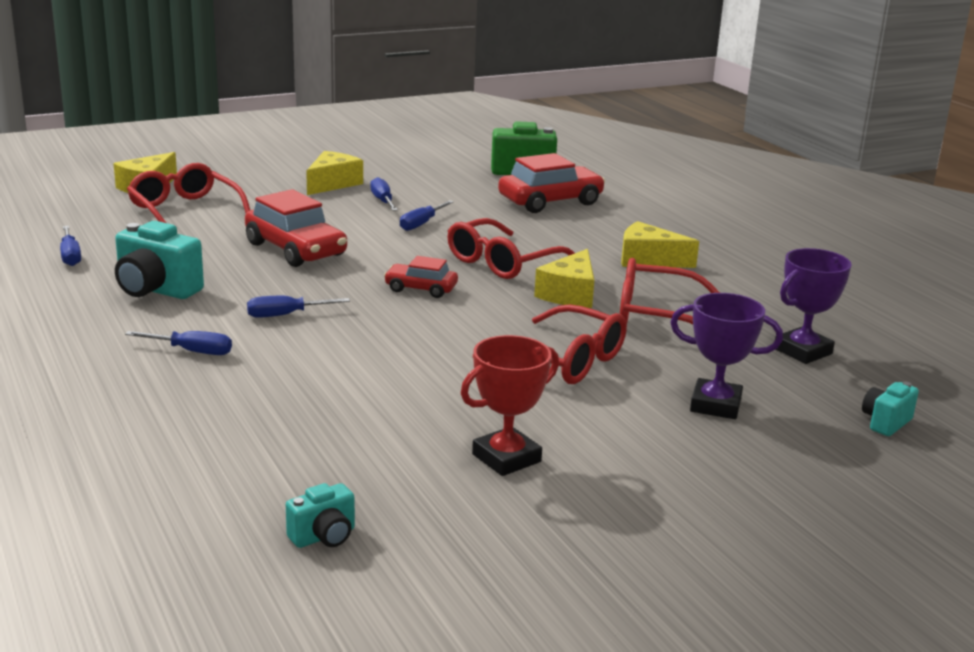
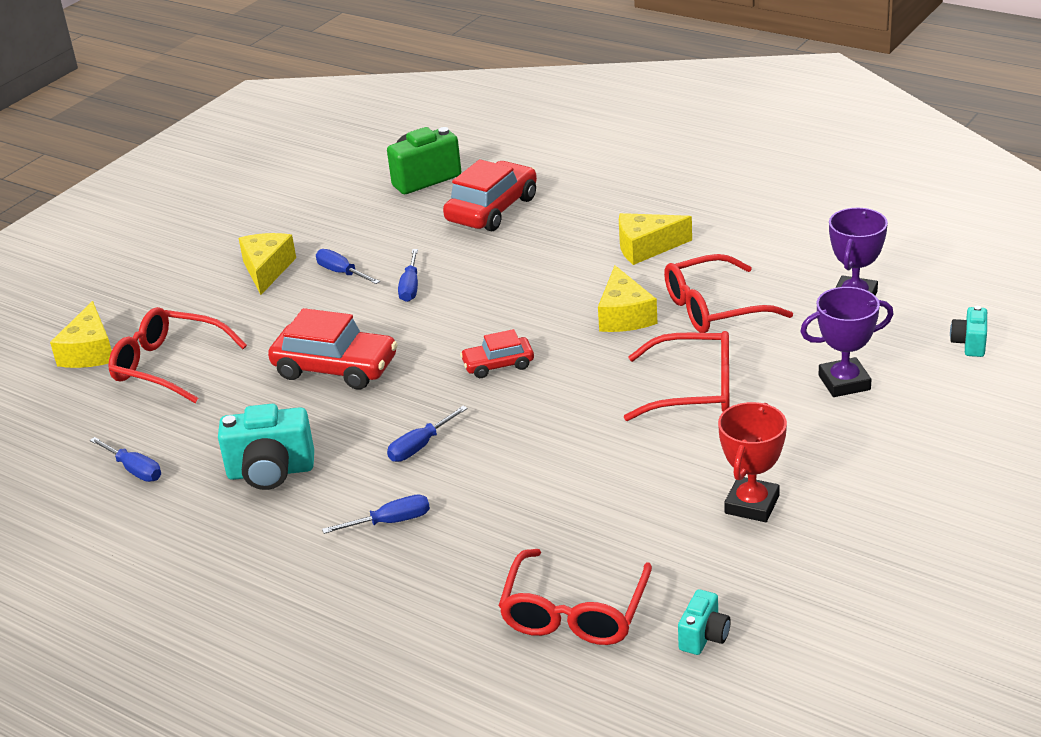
camera: 25 degrees left, 10 degrees up
red glasses [447,218,575,279] -> red glasses moved to [498,549,652,645]

